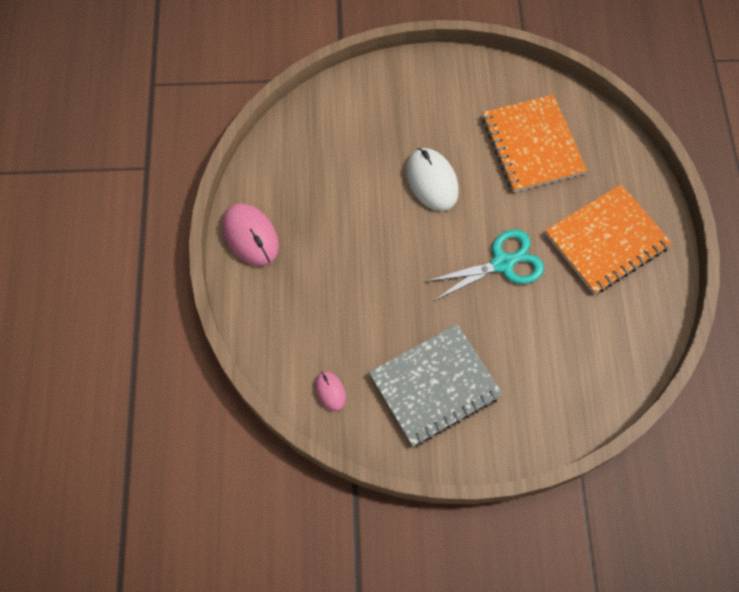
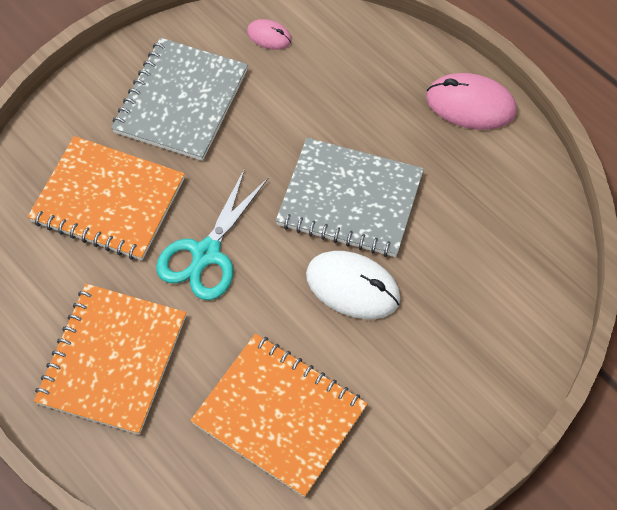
camera: 140 degrees right, 5 degrees down
none -> orange notebook [27,136,185,261]
none -> grey notebook [276,138,424,257]

